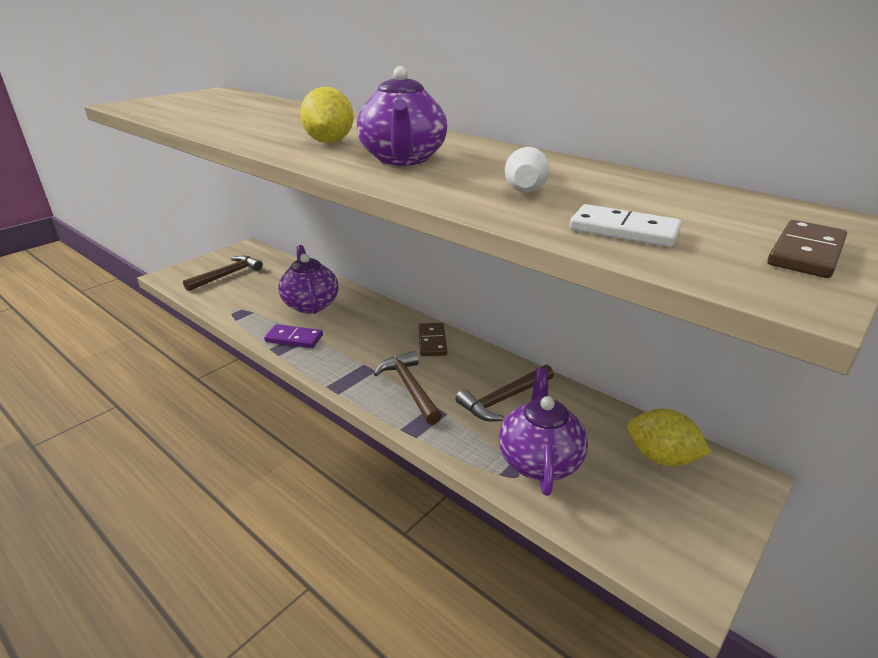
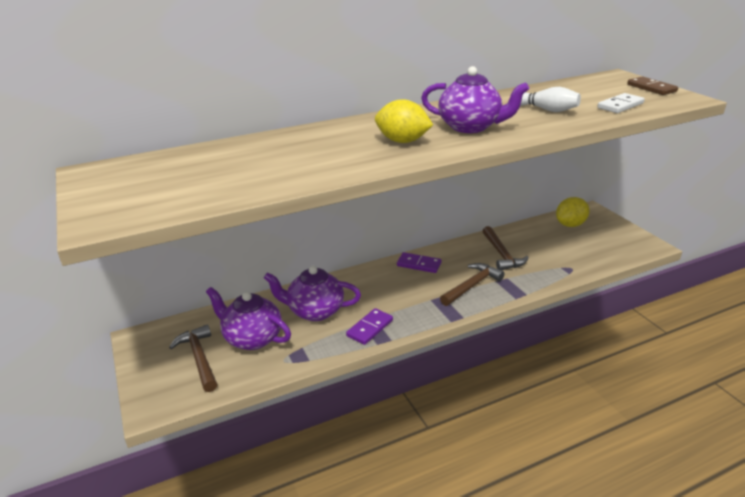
camera: 65 degrees left, 0 degrees up
brown hammer [374,351,442,425] -> brown hammer turned 135 degrees clockwise [440,263,505,306]
brown domino [418,323,447,356] -> purple domino [397,252,442,273]
purple teapot [499,367,588,496] -> purple teapot moved to [206,287,291,350]

